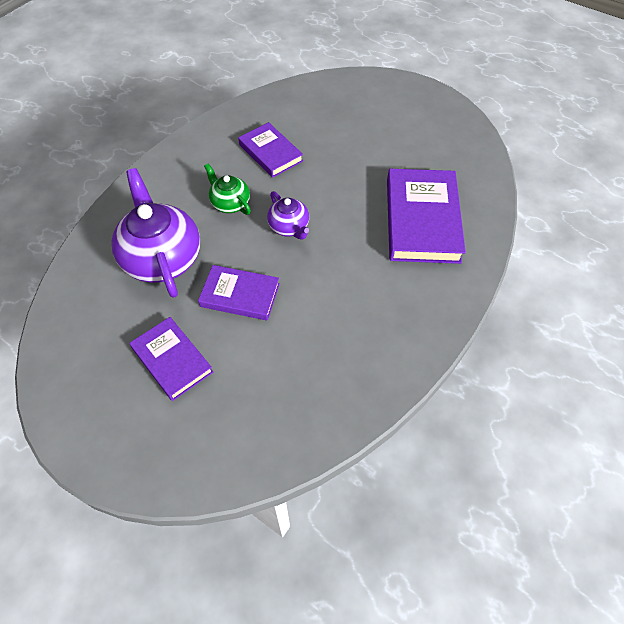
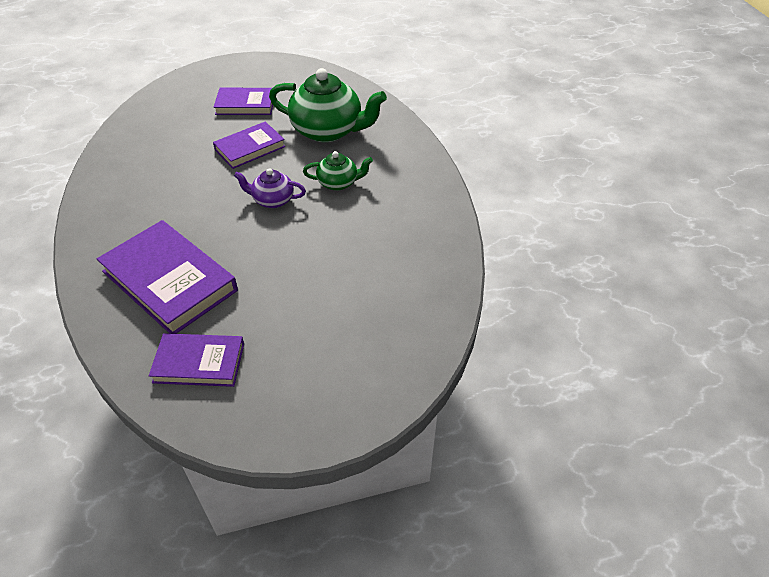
camera: 130 degrees right, 10 degrees down
purple teapot [111,168,200,298] -> green teapot [269,68,387,142]
purple book [238,122,303,178] -> purple book moved to [149,333,244,387]

